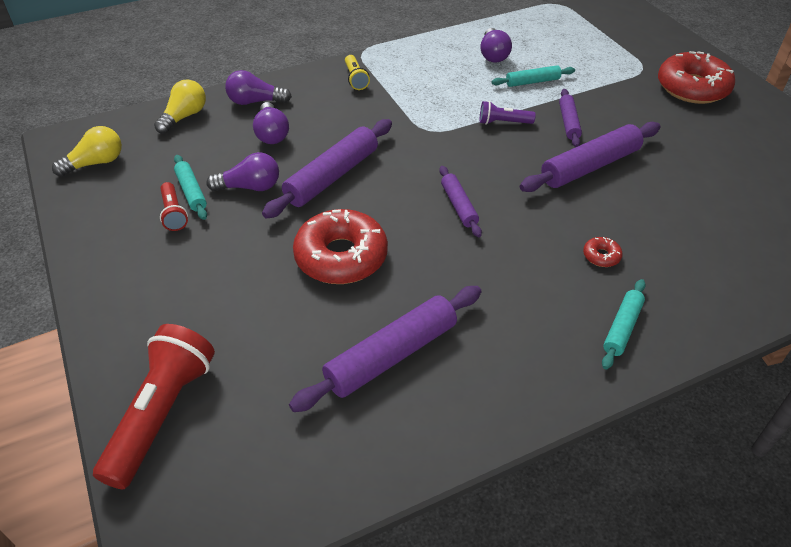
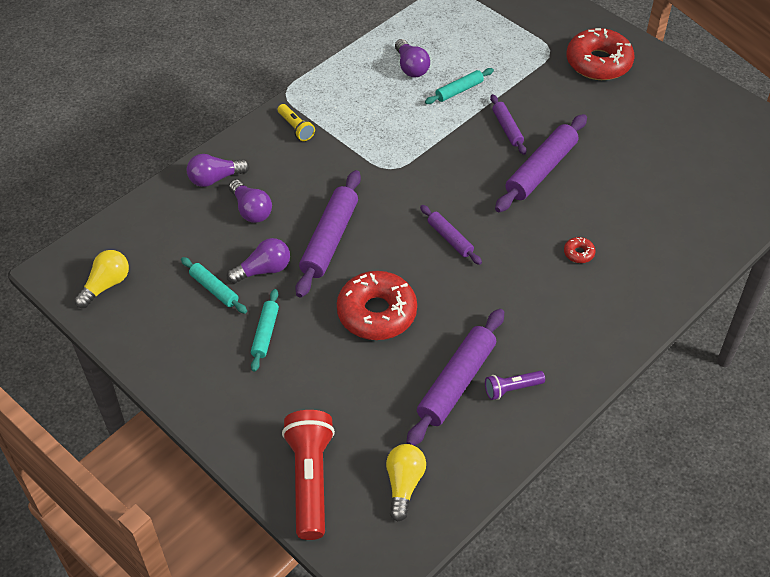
camera: 20 degrees left, 5 degrees up
yellow light bulb [154,79,206,134] -> yellow light bulb moved to [386,444,426,522]
red flashlight [160,182,188,231] -> none
purple flashlight [480,101,536,125] -> purple flashlight moved to [485,371,545,400]
turquoise rolling pin [602,279,646,369] -> turquoise rolling pin moved to [251,289,279,372]

